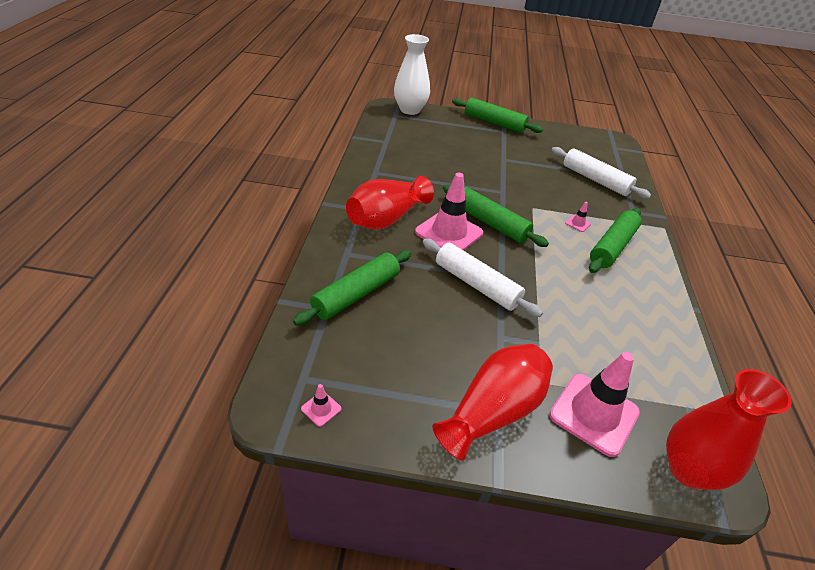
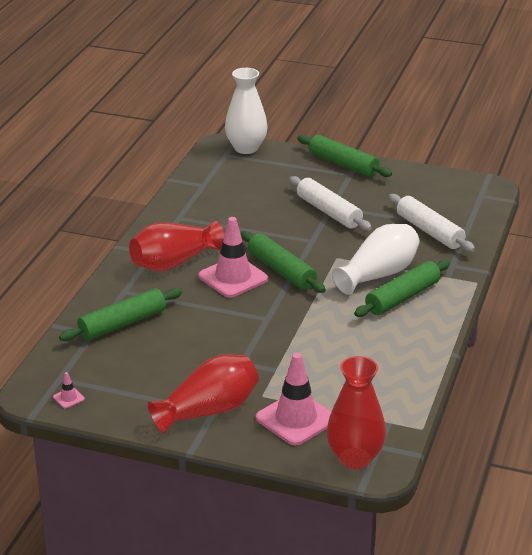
camera: 15 degrees right, 10 degrees down
white rolling pin [423,239,543,317] -> white rolling pin moved to [289,176,372,231]
pink traffic cone [565,202,591,232] -> white vase [332,224,420,295]

